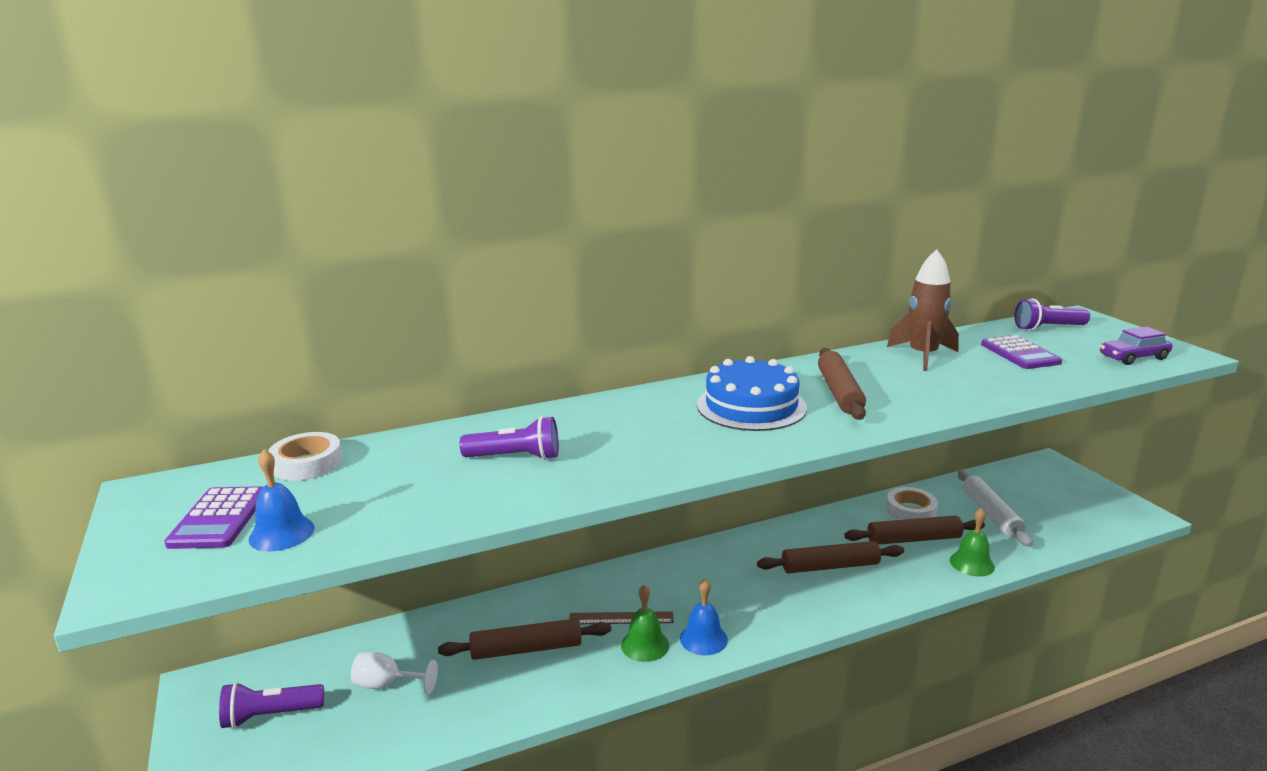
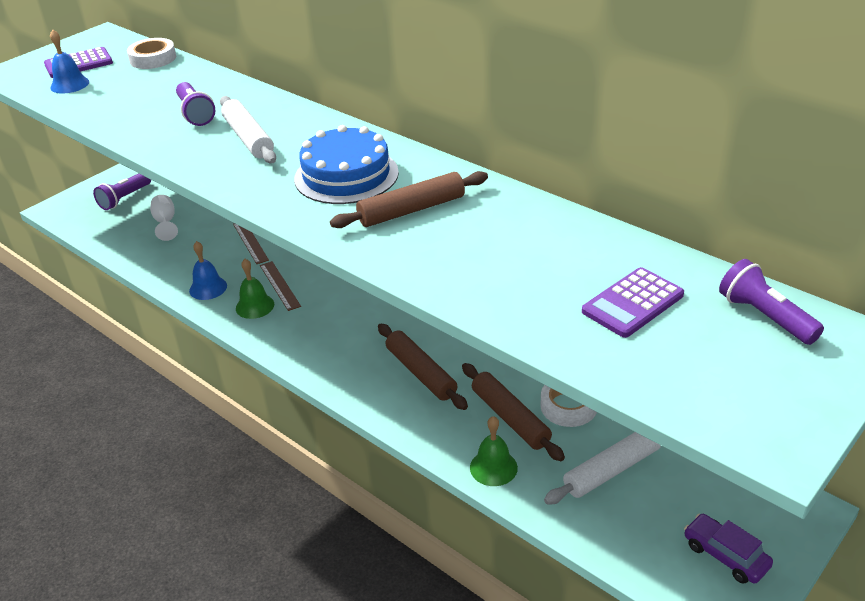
camera: 65 degrees right, 15 degrees up
purple flashlight [219,682,324,729] -> purple flashlight turned 105 degrees counterclockwise [93,174,151,210]
brown rolling pin [438,618,611,660] -> none
blue bell [680,579,728,655] -> blue bell moved to [189,241,227,300]
brown rocket [887,249,959,371] -> none
purple car [1100,327,1172,365] -> purple car moved to [684,513,773,584]
none -> white rolling pin [220,96,276,163]
none -> brown ruler [233,223,269,264]

